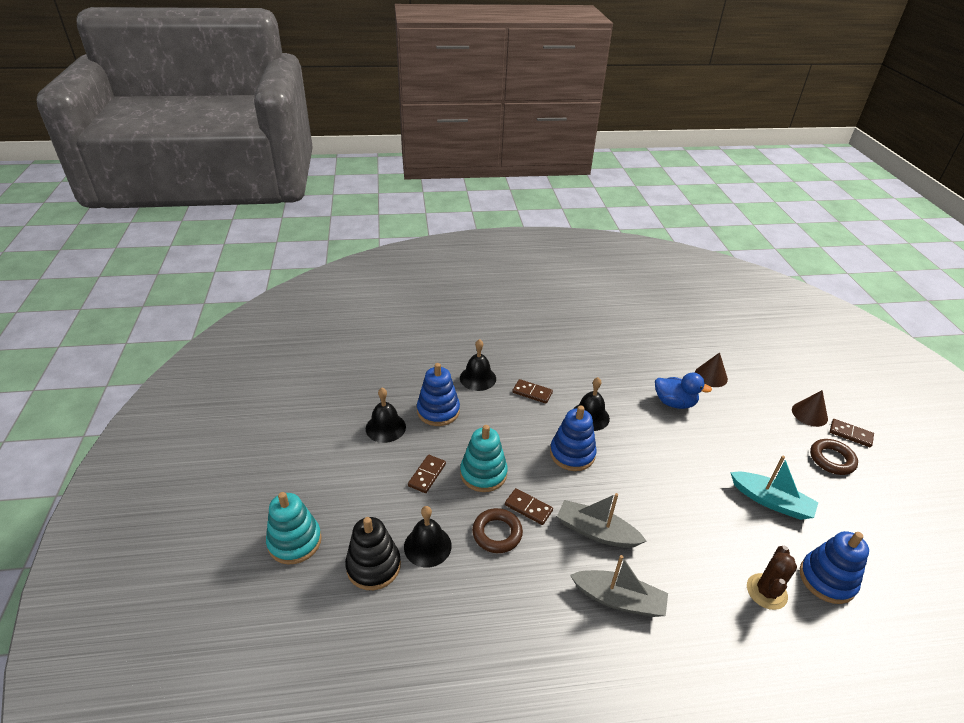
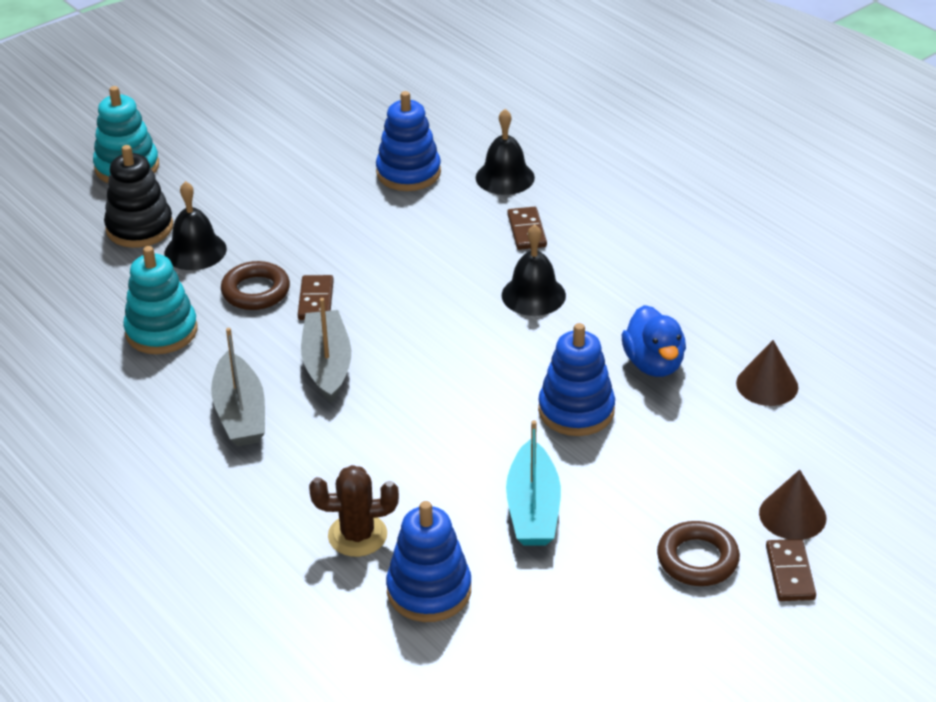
camera: 60 degrees right, 0 degrees up
black bell [366,388,406,443] -> none
brown domino [408,455,446,493] -> none
turquoise stacking toy [460,425,508,492] -> turquoise stacking toy moved to [123,246,197,354]
blue stacking toy [550,405,597,471] -> blue stacking toy moved to [538,323,615,436]

